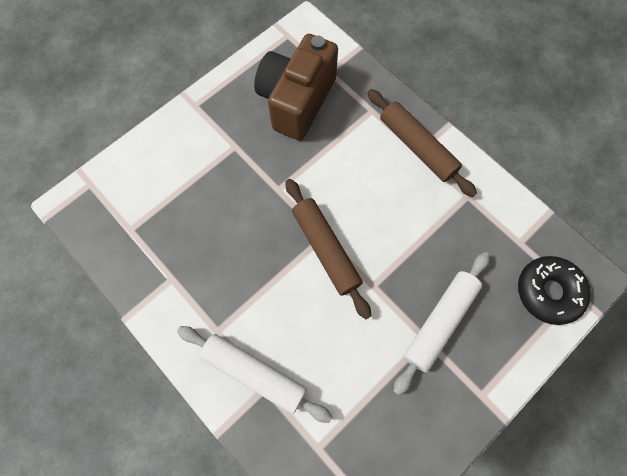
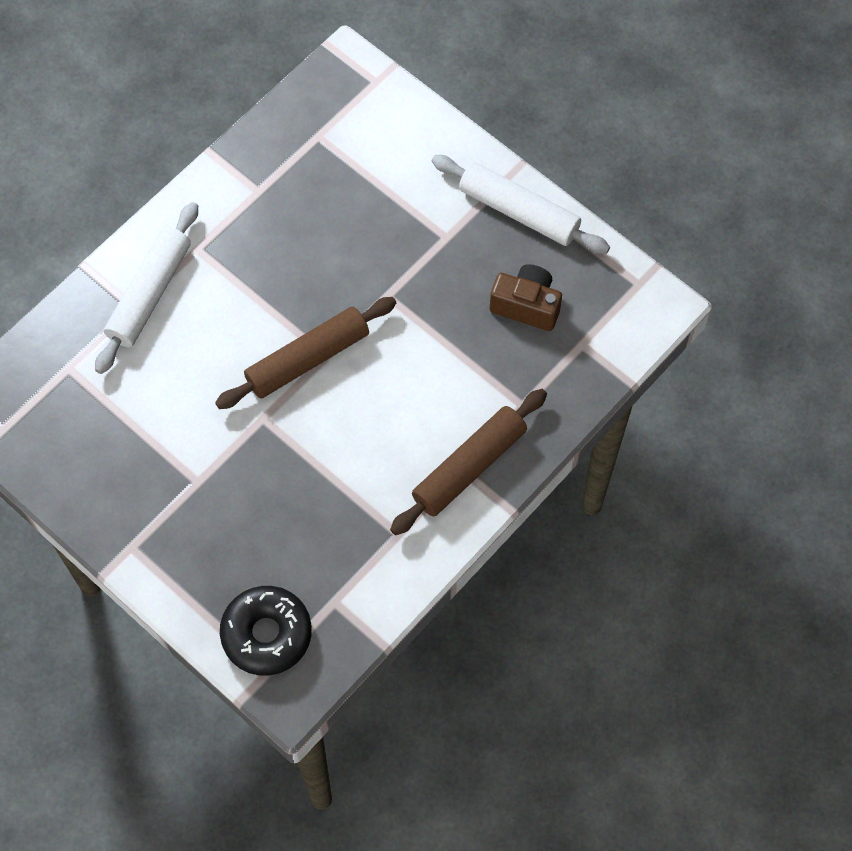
camera: 85 degrees right, 5 degrees down
brown camera [254,34,338,141] -> brown camera [490,264,562,331], size x0.56
white rolling pin [393,252,490,395] -> white rolling pin moved to [432,155,610,254]

